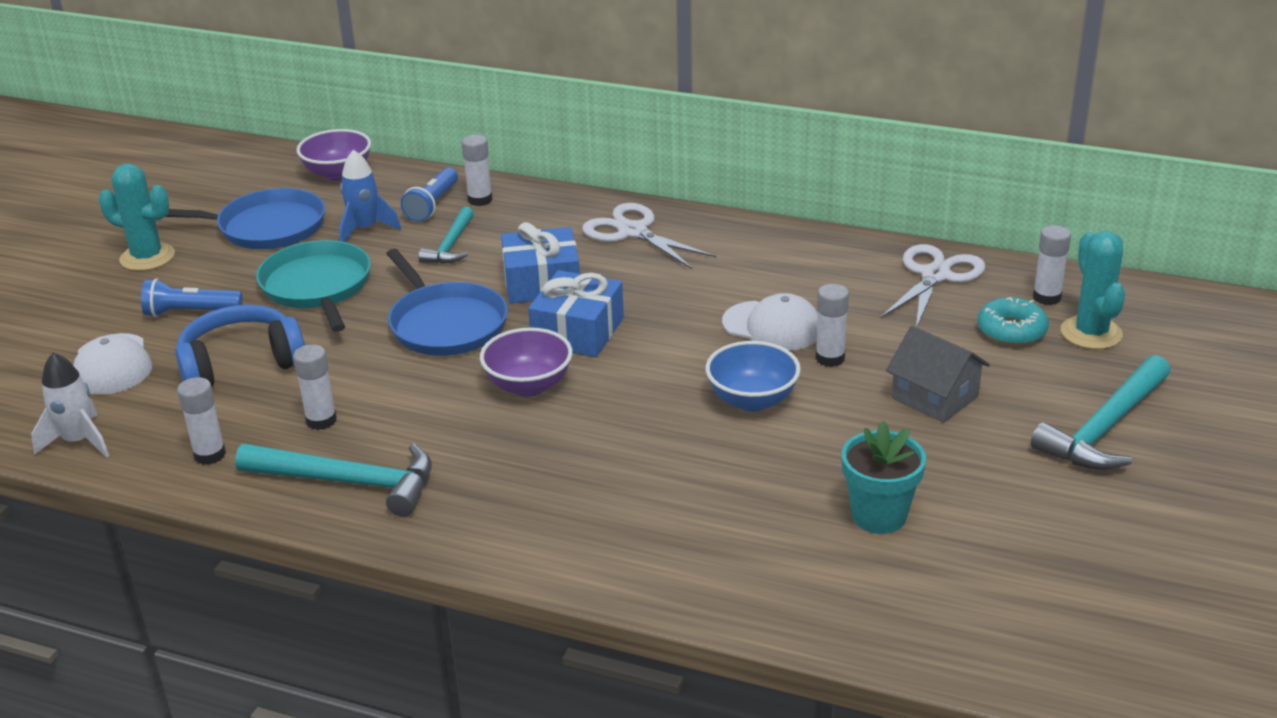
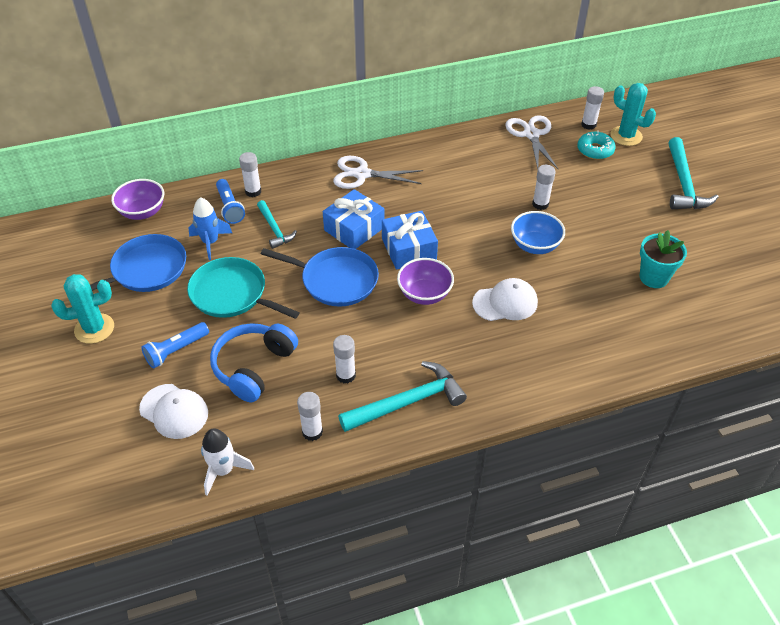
camera: 40 degrees left, 15 degrees up
white cap [722,293,818,351] -> white cap moved to [472,278,538,321]
grey house [886,326,990,423] -> none

